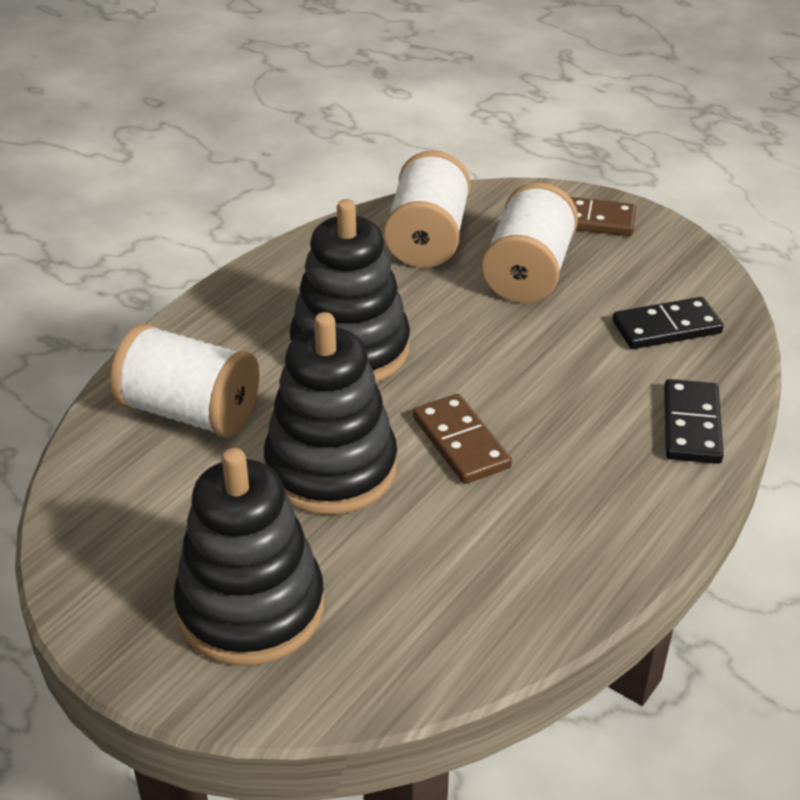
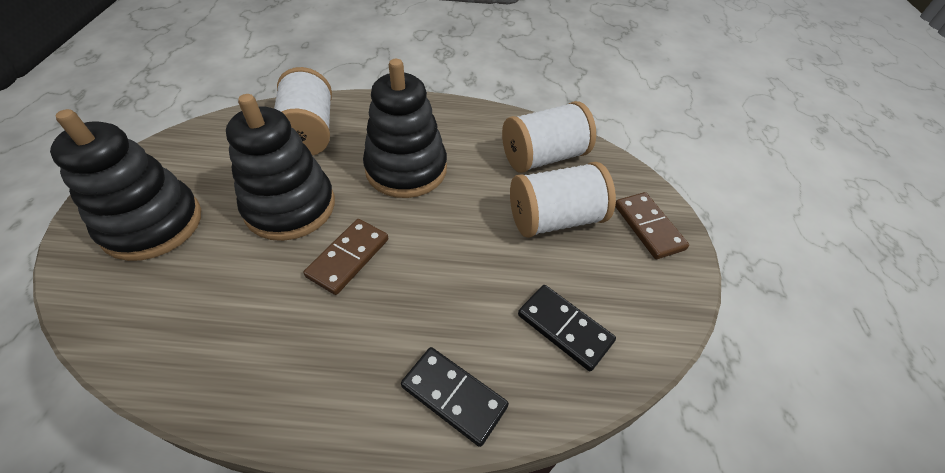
camera: 55 degrees right, 10 degrees up
black domino [664,379,724,464] -> black domino turned 60 degrees clockwise [401,347,509,447]

